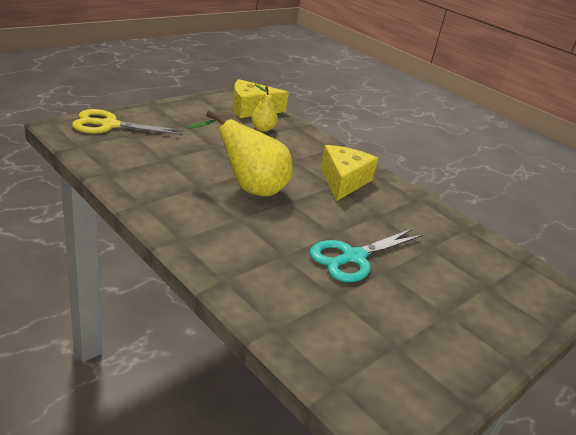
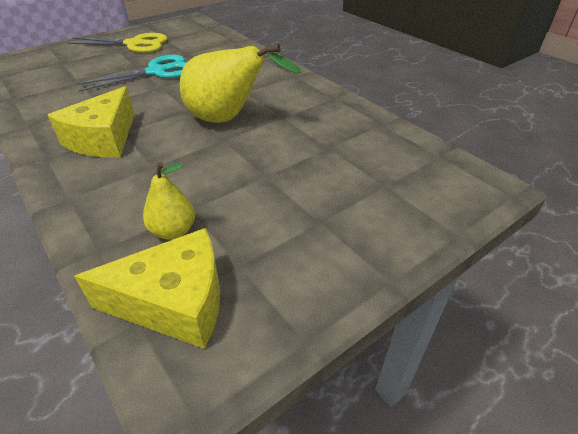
camera: 170 degrees left, 10 degrees up
yellow scissors [72,109,185,135] -> yellow scissors moved to [68,33,167,53]

